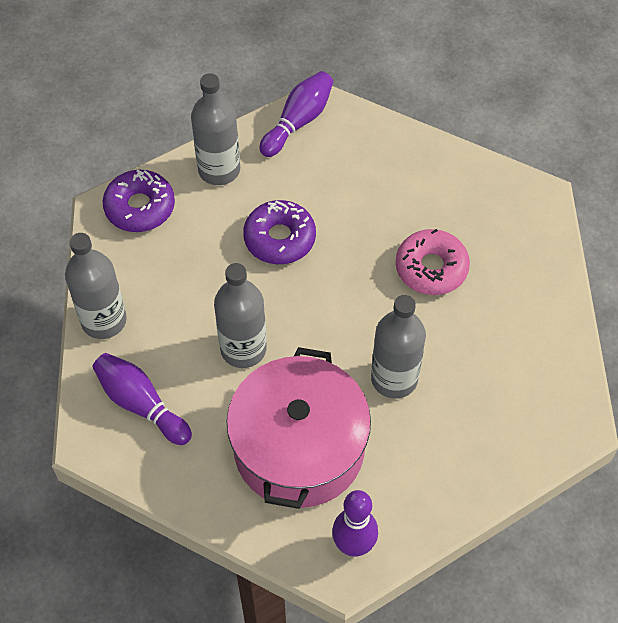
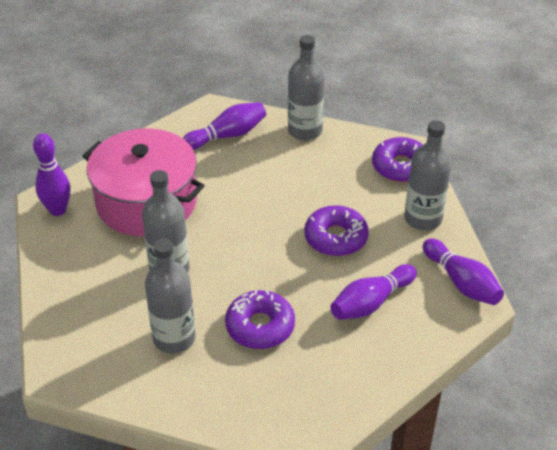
camera: 110 degrees right, 15 degrees down
grey bottle [214,263,267,368] -> grey bottle moved to [145,238,195,353]
pink donut [395,229,470,295] -> purple donut [225,290,295,349]
none -> purple bowling pin [331,264,417,320]

